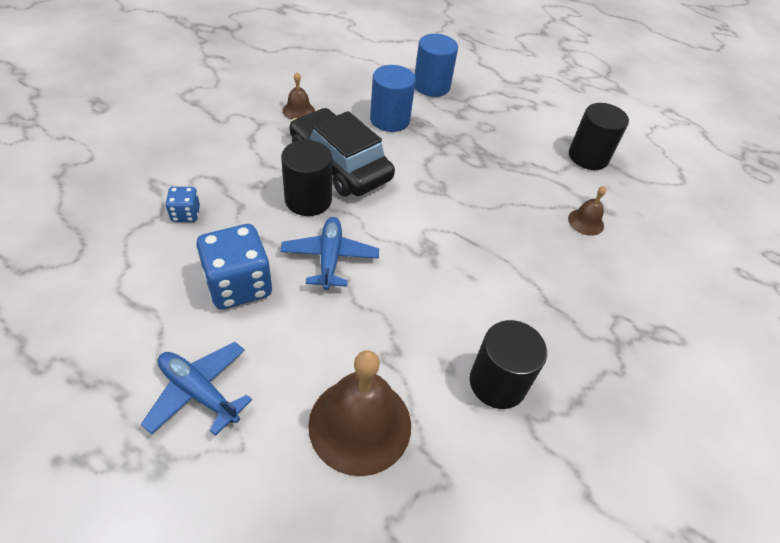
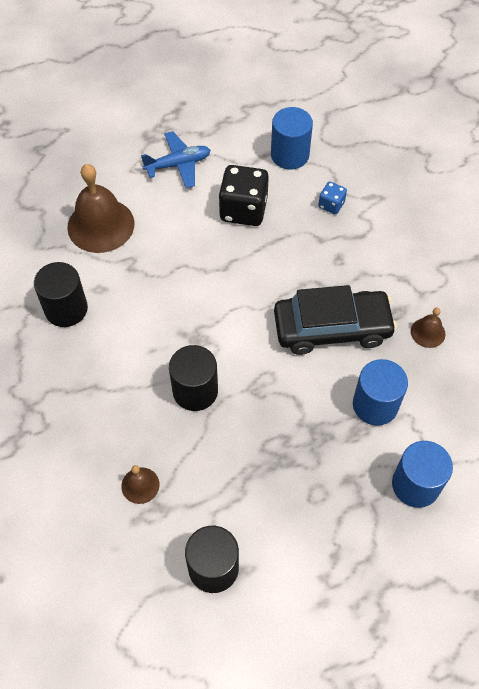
camera: 130 degrees right, 10 degrees up
blue dice [196,224,272,309] -> black dice [219,165,269,226]
blue plane [280,217,379,290] -> none
black cylinder [281,140,332,216] -> black cylinder moved to [169,345,218,411]
none -> blue cylinder [271,107,313,169]

